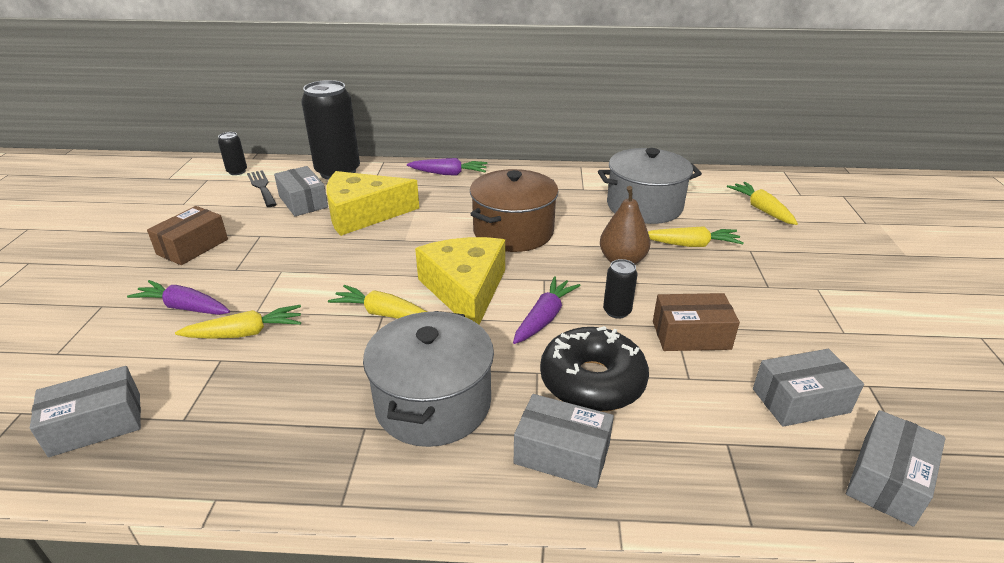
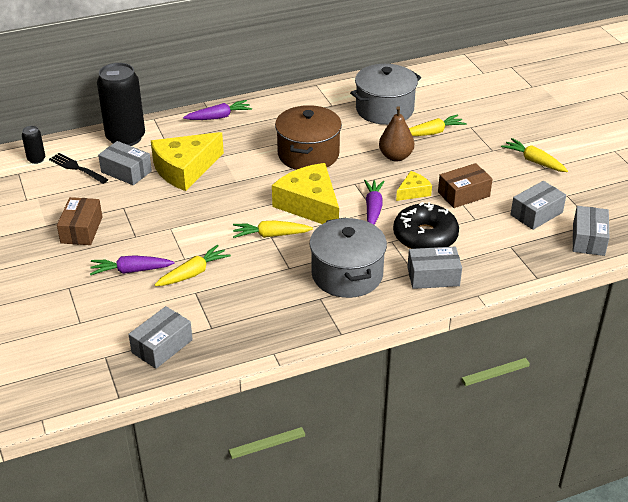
camera: 25 degrees left, 5 degrees up
black can [603,259,637,319] -> yellow cheese [396,171,432,201]
yellow carrot [727,182,798,225] -> yellow carrot moved to [501,138,568,172]

